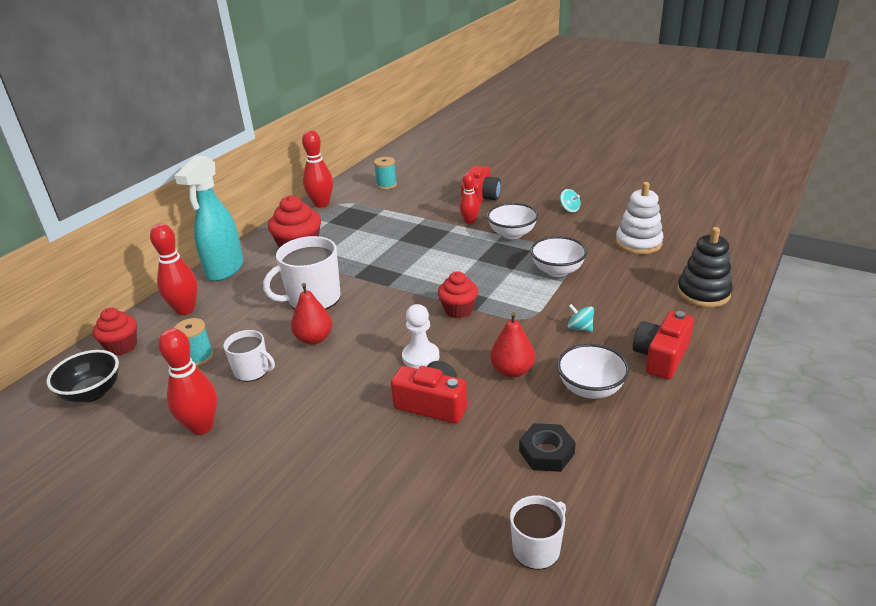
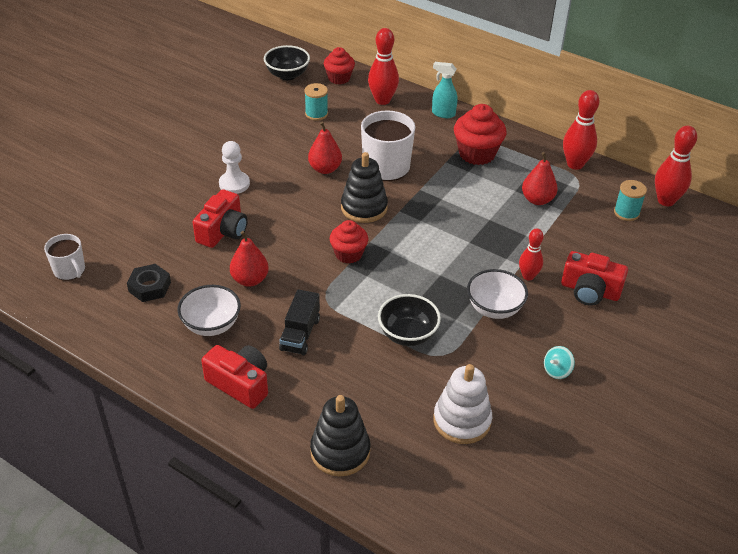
camera: 90 degrees right, 10 degrees up
red bowling pin [158,328,217,435] -> red bowling pin moved to [655,126,697,206]
turquoise spray bottle [174,155,244,281] -> turquoise spray bottle [432,62,458,118], size x0.53
white mug [224,330,275,382] -> none
white pawn [402,304,440,369] -> white pawn moved to [219,141,250,194]
white bowl [530,236,587,277] -> black bowl [378,294,441,346]
turquoise spinning top [568,304,594,332] -> black truck [279,289,320,355]
none -> black stacking toy [341,152,388,223]
none -> red pear [522,152,558,205]

